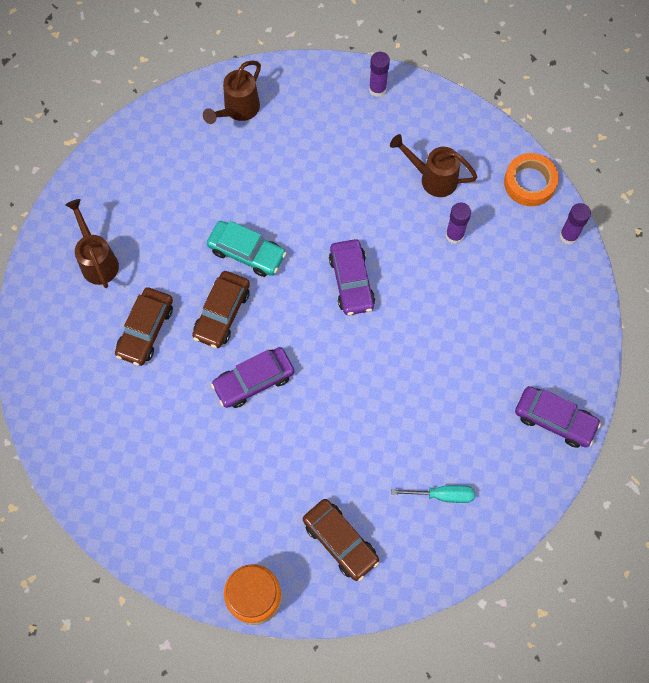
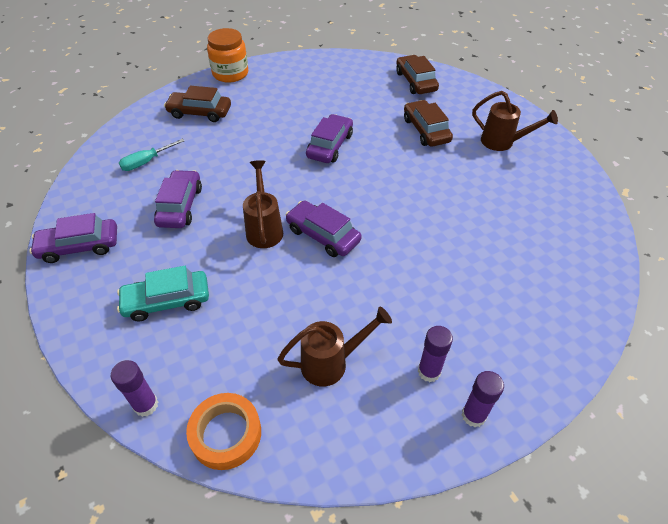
camera: 140 degrees right, 20 degrees down
brown car [192,271,250,348] -> brown car moved to [396,55,439,94]
brown watering can [203,61,261,124] -> brown watering can moved to [243,160,283,248]
turquoise car [207,221,286,277] -> turquoise car moved to [117,266,209,322]
purple glue stick [445,203,471,244] -> purple glue stick moved to [418,326,453,382]
none -> purple car [154,170,202,228]

